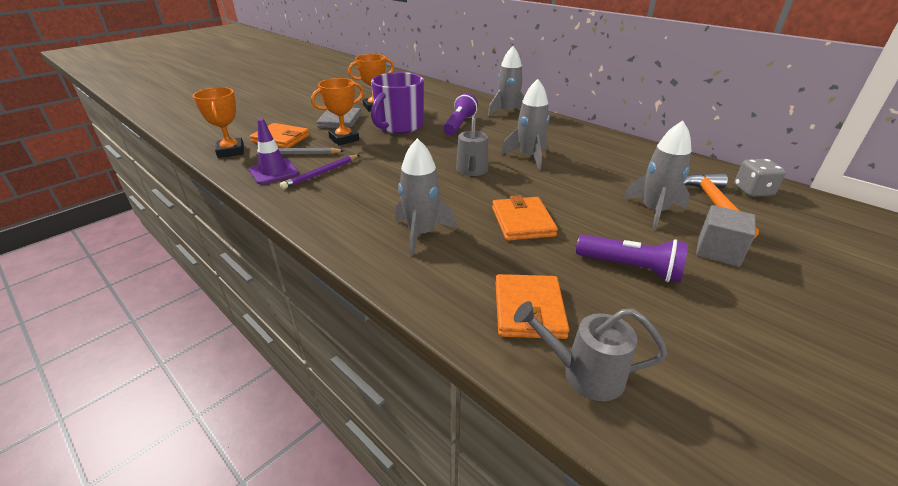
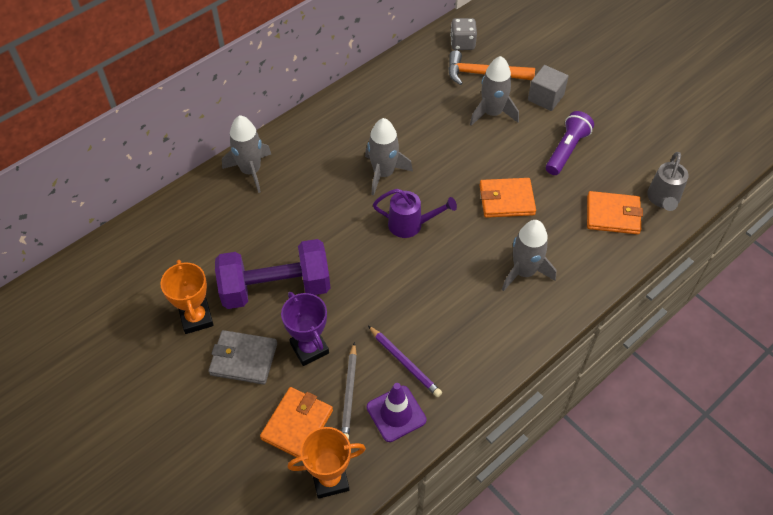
camera: 85 degrees left, 20 degrees up
orange trophy [311,78,364,145] -> purple trophy [281,292,329,366]
purple mug [371,72,424,134] -> purple dumbbell [215,239,330,309]
purple flashlight [443,93,478,135] -> none
grey watering can [456,115,488,176] -> purple watering can [373,189,457,238]

